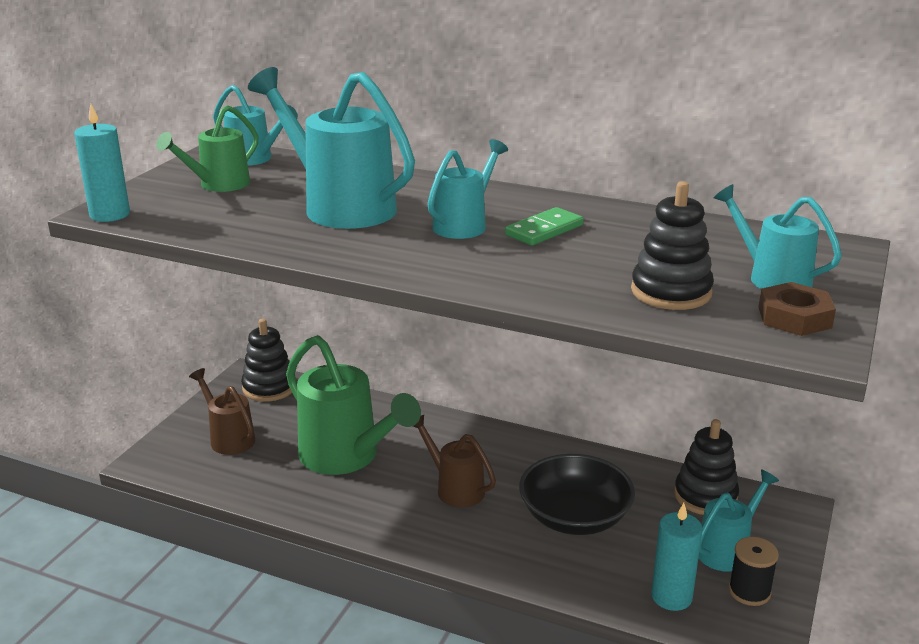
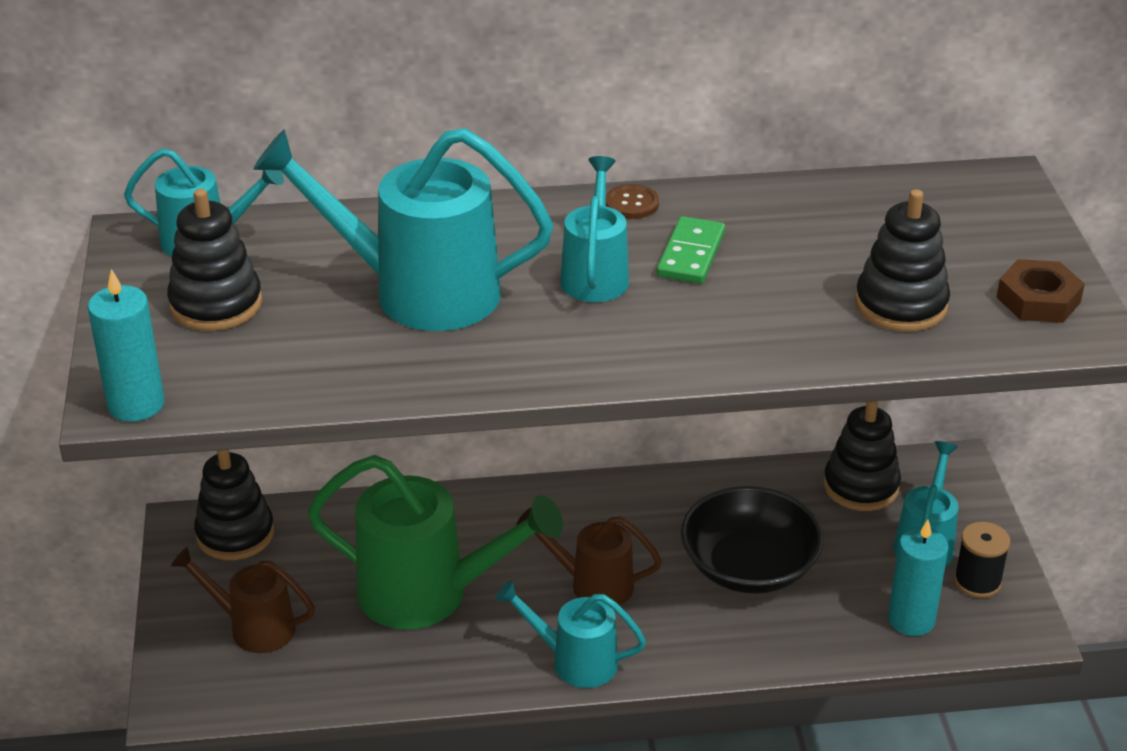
camera: 30 degrees left, 10 degrees up
green watering can [156,105,259,192] -> black stacking toy [167,189,262,331]
turquoise watering can [714,184,842,289] -> turquoise watering can moved to [495,580,646,688]
none -> brown button [606,184,659,219]

